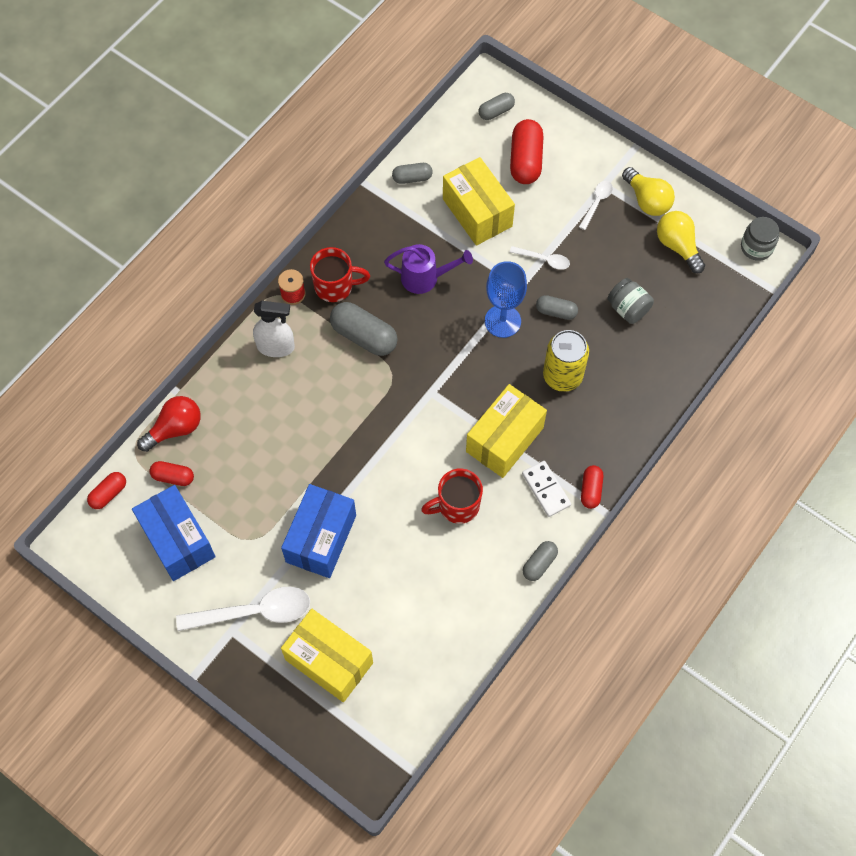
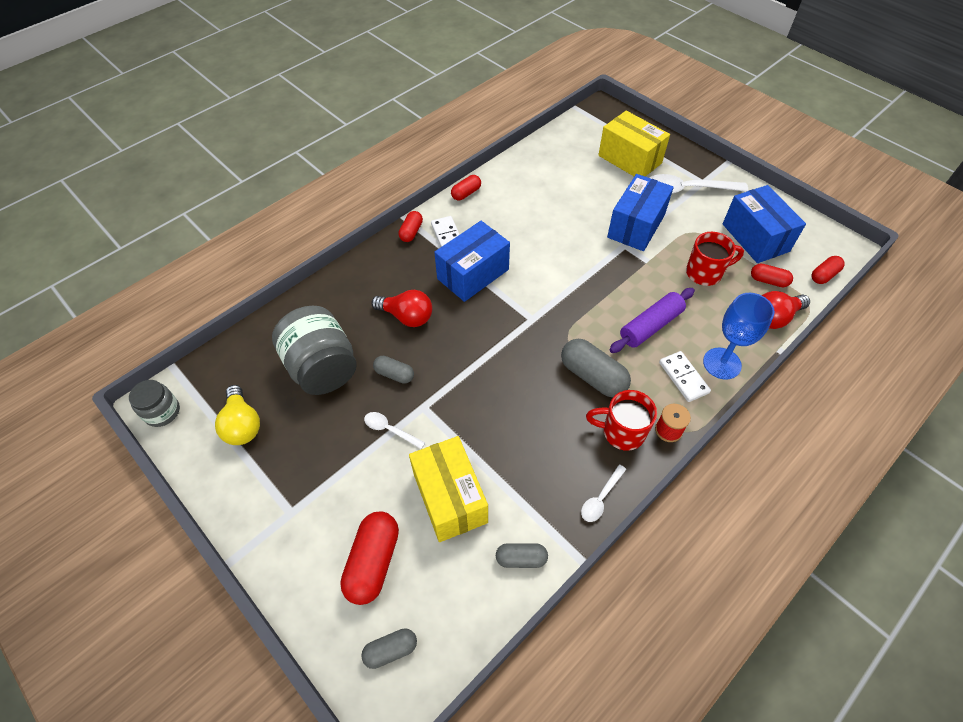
camera: 170 degrees left, 10 degrees down
white spray bottle [253,301,295,357] -> white domino [659,351,711,402]
purple watering can [384,244,473,294] -> none
red mug [421,468,483,524] -> red mug moved to [686,232,744,286]
yellow box [466,384,547,478] -> blue box [434,221,510,302]
blue goblet [485,261,527,338] -> blue goblet moved to [703,293,775,380]
grey capsule [522,541,558,581] -> red capsule [451,175,481,201]
yellow can [543,330,589,392] -> red light bulb [371,290,432,327]
white spoon [579,181,613,230] -> white spoon moved to [581,464,626,522]
grey jar [607,278,654,324] -> grey jar [272,306,357,395], size x1.85
yellow light bulb [622,167,675,216] -> none
none -> purple rolling pin [609,288,695,353]

